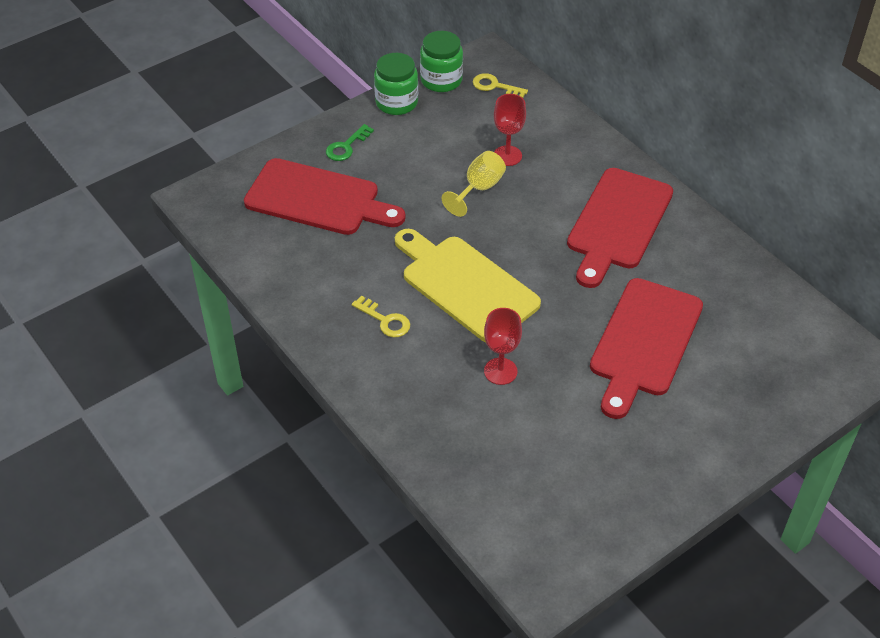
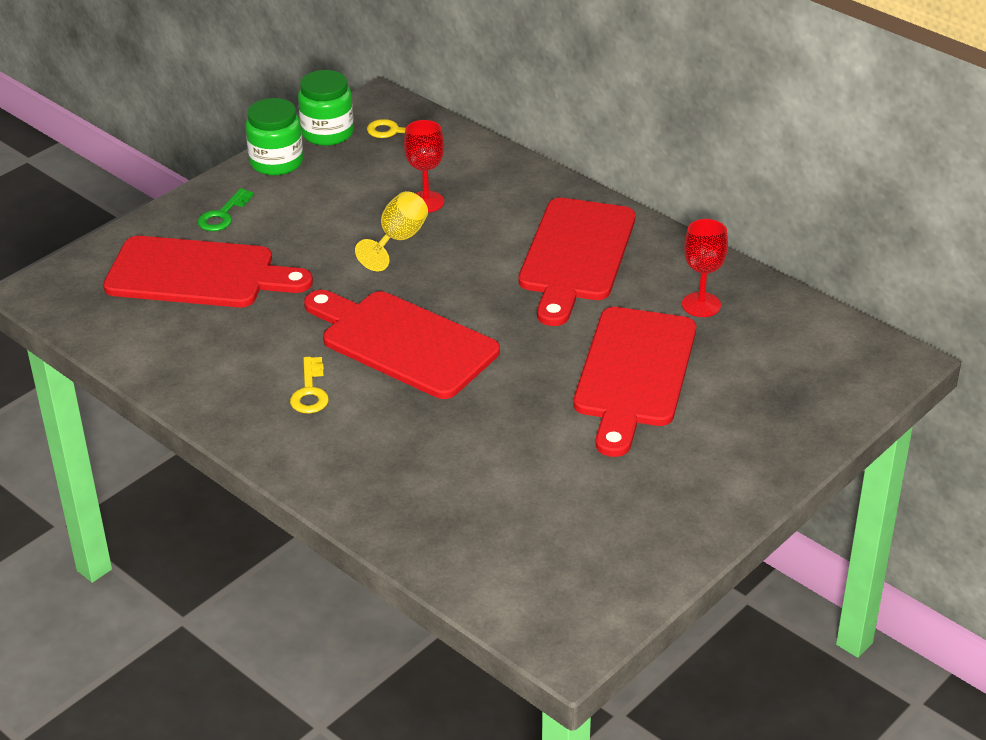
camera: 10 degrees left, 10 degrees down
yellow key [352,296,410,337] -> yellow key turned 60 degrees clockwise [290,357,329,413]
yellow cutting board [395,229,541,343] -> red cutting board [304,290,500,399]
red goblet [484,308,522,385] -> red goblet moved to [682,219,728,317]

